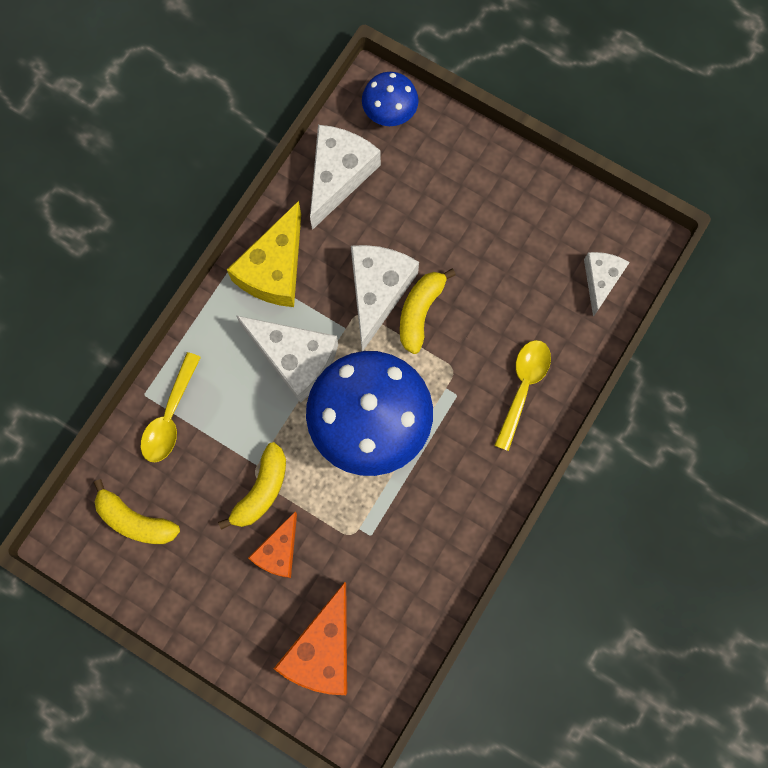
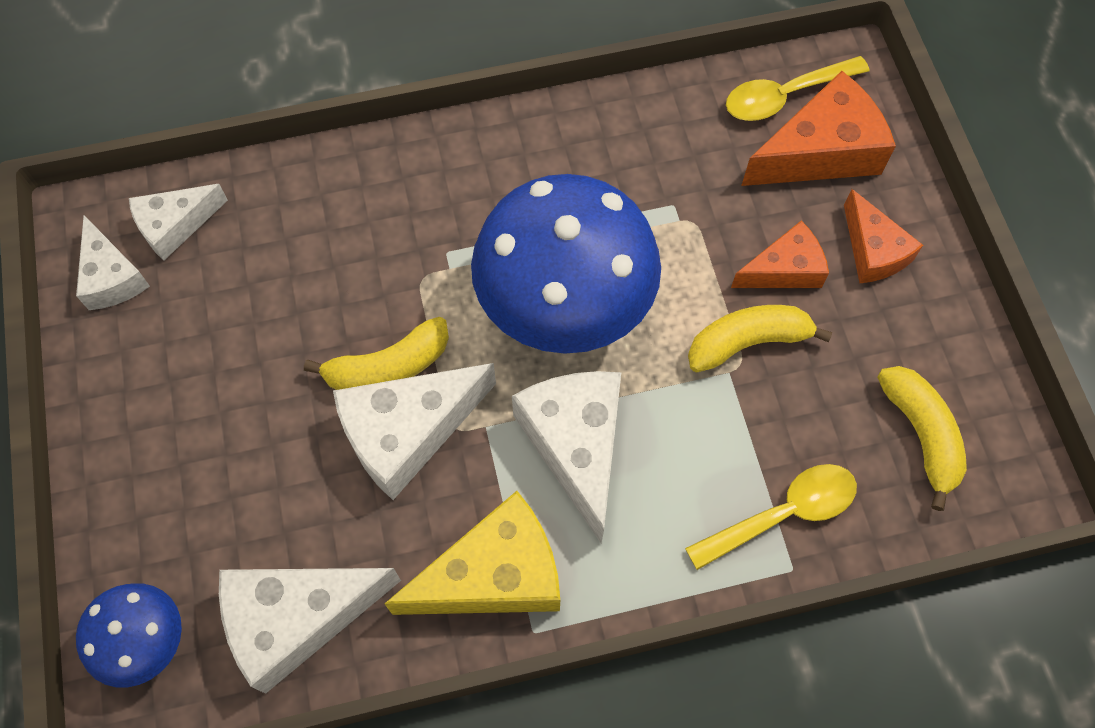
camera: 135 degrees left, 10 degrees down
yellow spoon [494,340,551,451] -> yellow spoon moved to [726,56,869,121]
none -> white cheese [76,215,150,310]
none -> orange cheese [844,189,923,283]

